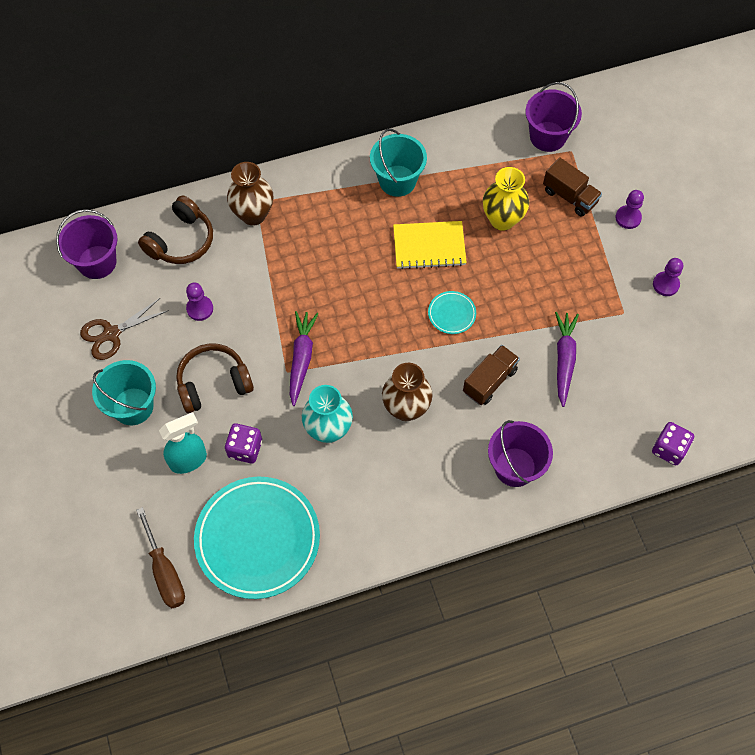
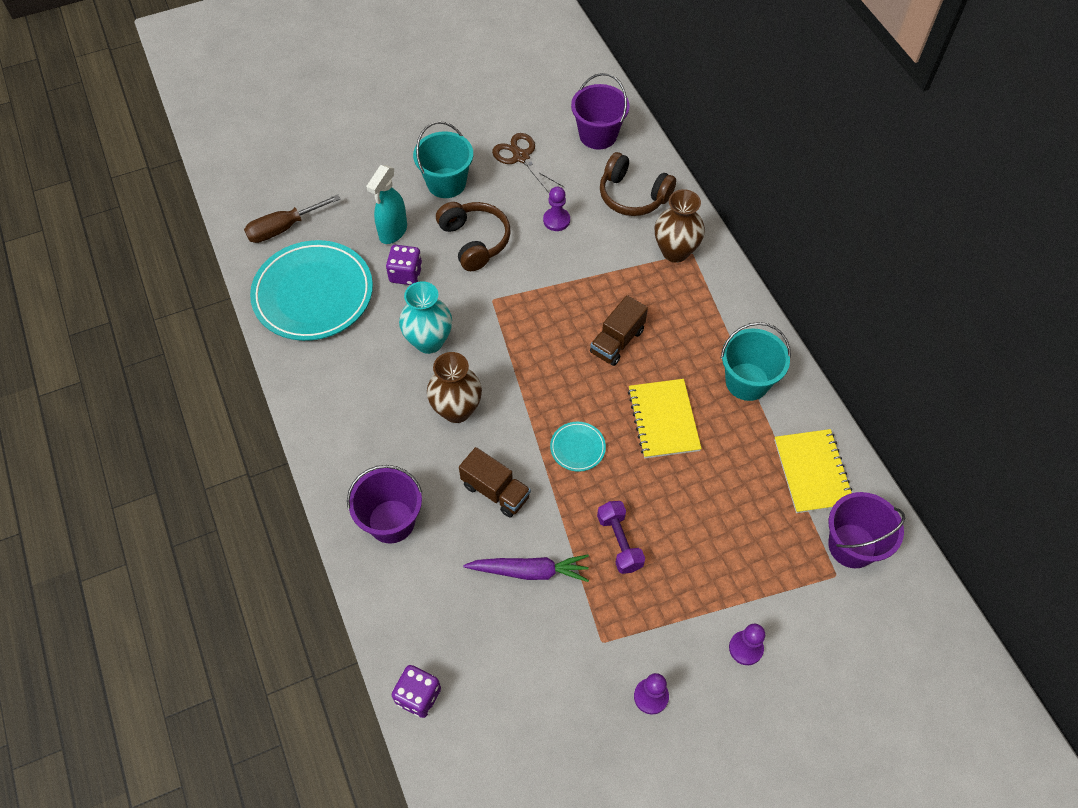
camera: 85 degrees right, 5 degrees down
turquoise spray bottle [159,412,207,474] -> turquoise spray bottle turned 60 degrees clockwise [366,165,407,244]
purple carrot [290,311,318,406] -> none
yellow vase [483,167,529,231] -> none
brown truck [543,157,602,217] -> brown truck moved to [590,295,648,366]
none -> purple dumbbell [597,501,645,574]
none -> yellow notebook [774,429,852,513]

